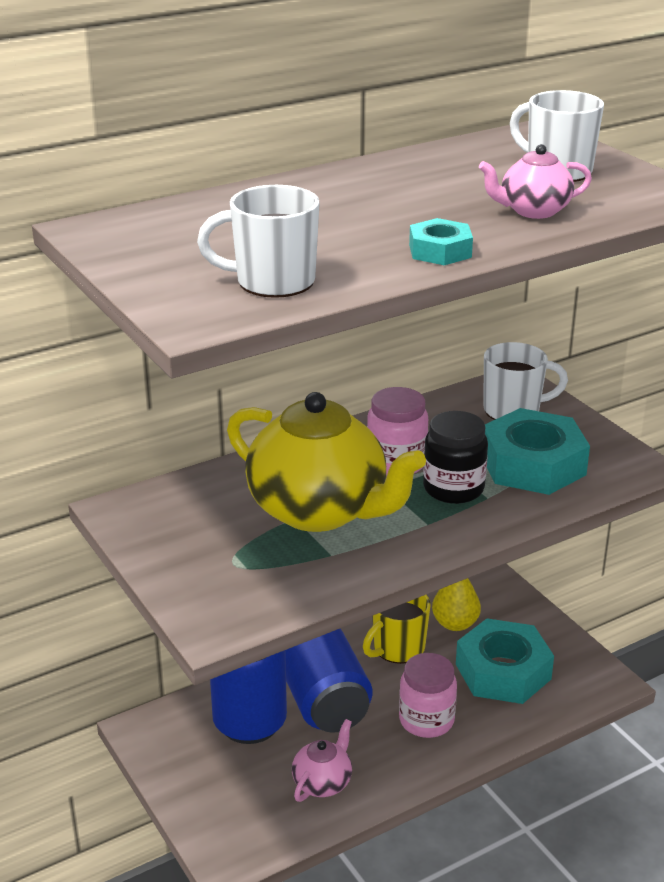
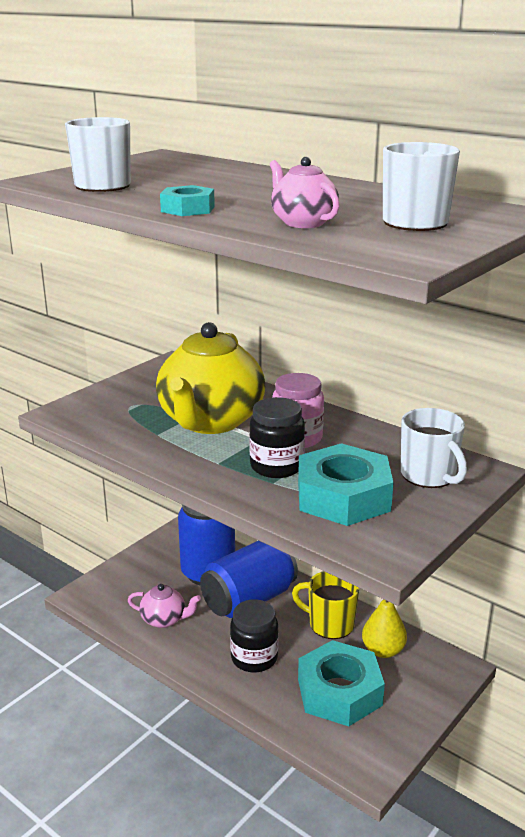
camera: 70 degrees right, 5 degrees down
pink jar [399,653,457,738] -> black jar [230,599,279,673]

